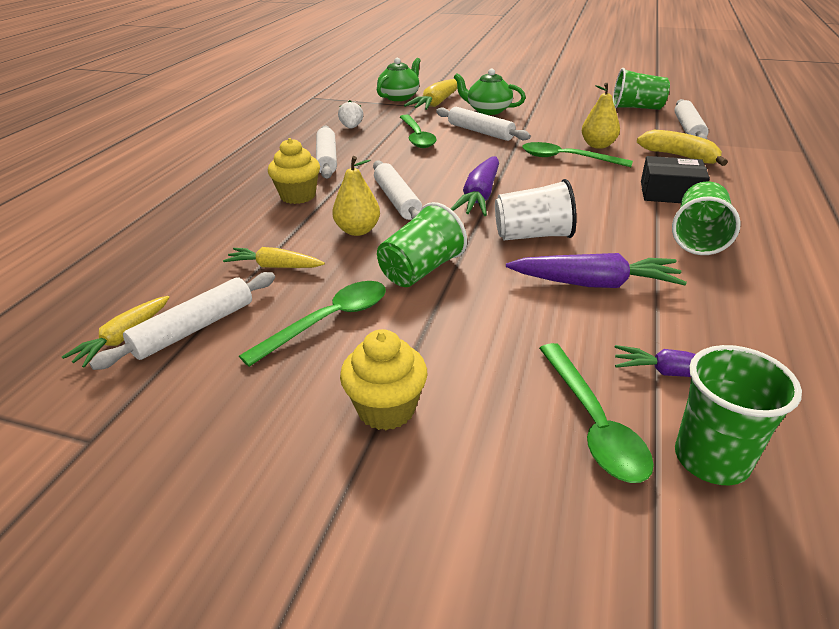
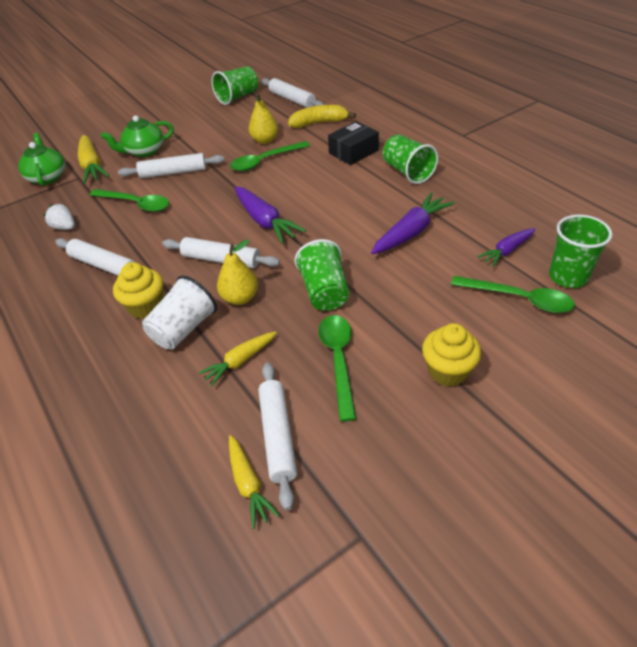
camera: 50 degrees left, 10 degrees up
white cup [495,179,577,240] -> white cup moved to [142,276,217,350]

